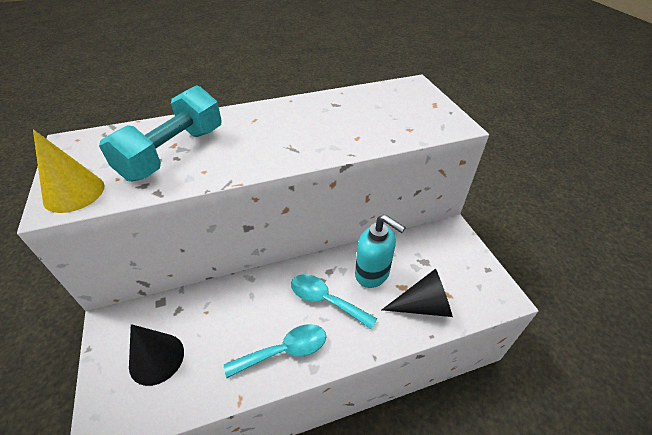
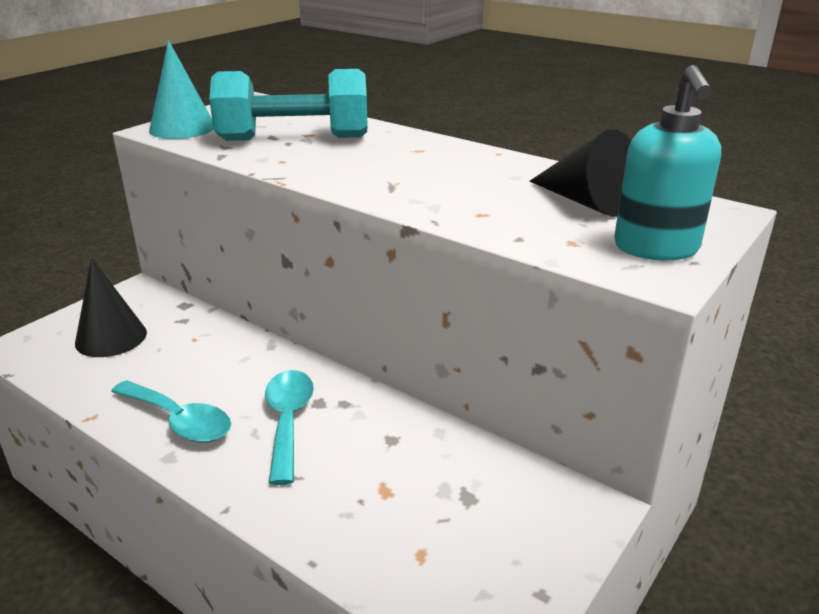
camera: 55 degrees right, 15 degrees down
yellow cone [33,129,104,213] -> turquoise cone [149,40,214,139]
turquoise soap dispenser [355,214,406,288] -> turquoise soap dispenser moved to [614,65,721,260]
black cone [382,269,453,317] -> black cone moved to [529,129,631,217]

